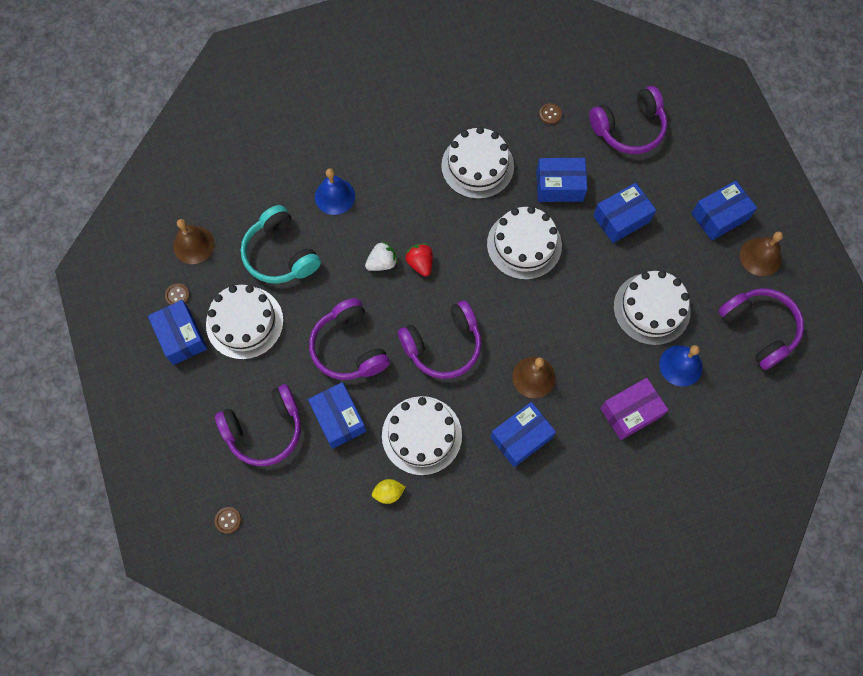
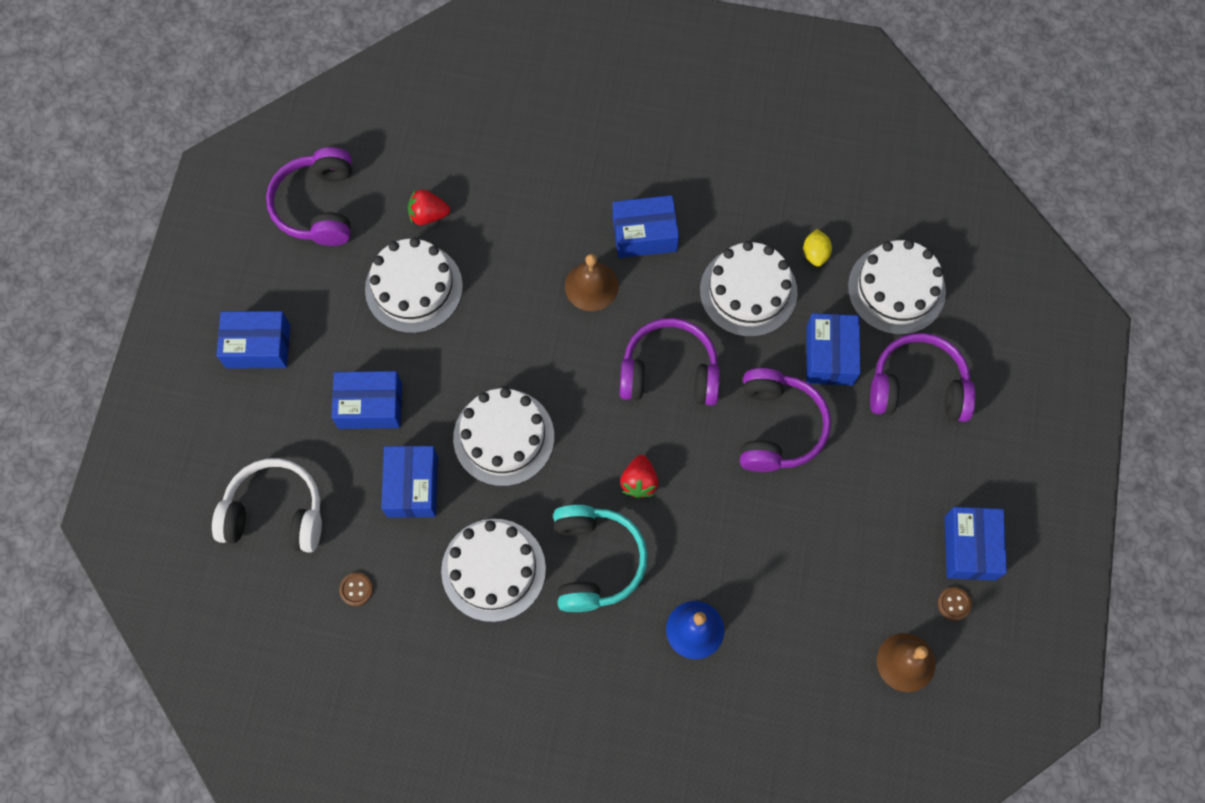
camera: 150 degrees left, 0 degrees up
white cake [206,285,284,360] -> white cake moved to [848,239,946,335]
brown button [215,507,241,534] -> none
turquoise headphones [241,205,321,284] -> turquoise headphones moved to [553,504,648,612]
white strawberry [365,241,398,271] -> none
yellow lemon [372,479,406,504] -> yellow lemon turned 75 degrees clockwise [803,229,832,267]
blue box [536,158,587,202] -> blue box turned 60 degrees clockwise [381,446,438,518]
purple headphones [589,86,667,154] -> white headphones [212,458,322,553]
purple box [600,378,668,440] -> none
blue bell [659,345,703,387] -> red strawberry [408,189,450,225]
brown bell [740,232,783,276] -> none

